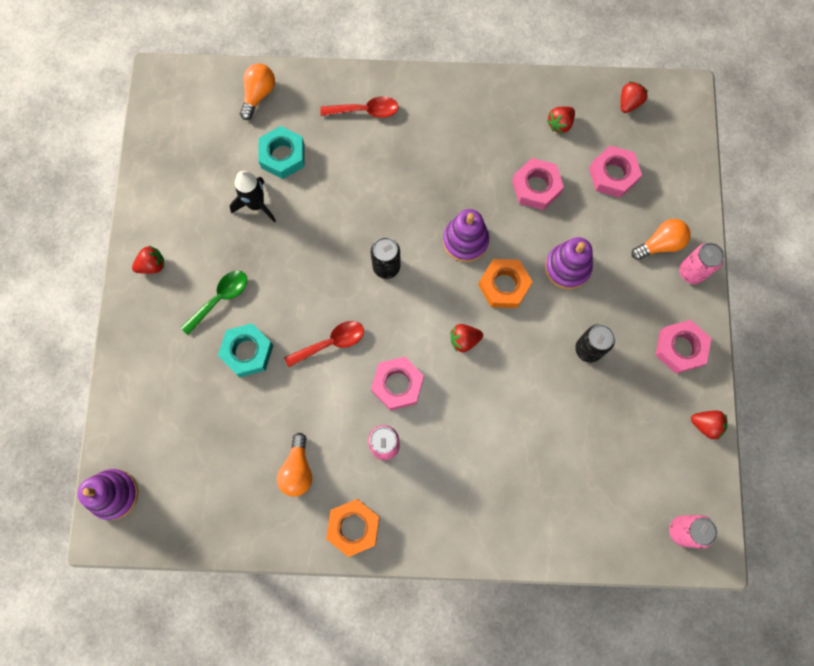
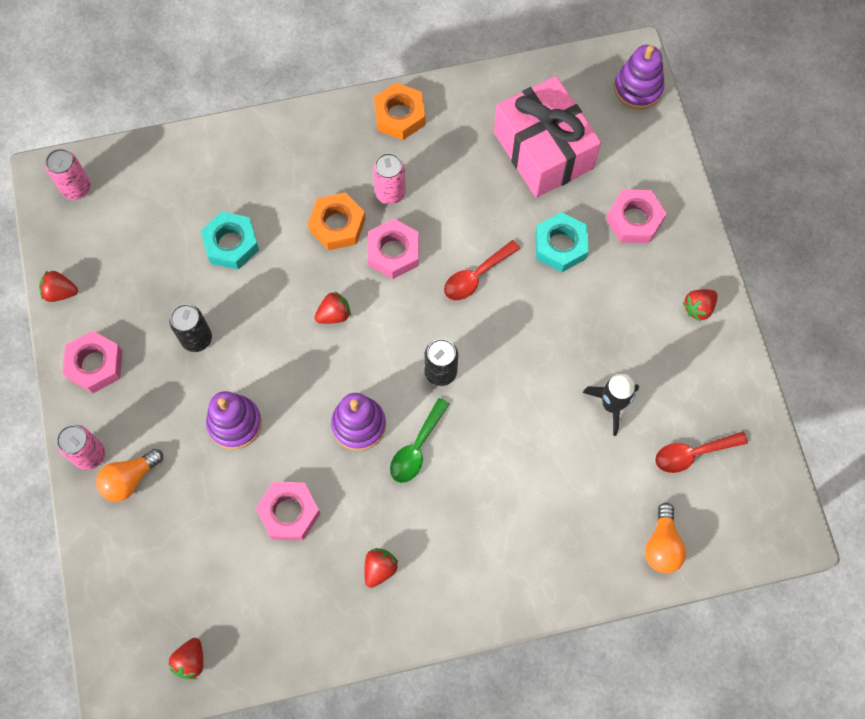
camera: 165 degrees right, 5 degrees down
green spoon [181,270,247,335] -> green spoon moved to [390,398,449,483]
turquoise nut [258,126,305,179] -> turquoise nut moved to [201,212,259,270]
orange light bulb [277,433,312,497] -> none
red spoon [320,96,399,118] -> red spoon moved to [655,431,748,473]
orange nut [478,259,532,308] -> orange nut moved to [308,193,366,250]
red strawberry [547,106,575,134] -> red strawberry moved to [364,548,399,588]
pink nut [589,146,642,198] -> pink nut moved to [606,189,667,243]
none -> pink gift [494,76,601,198]

